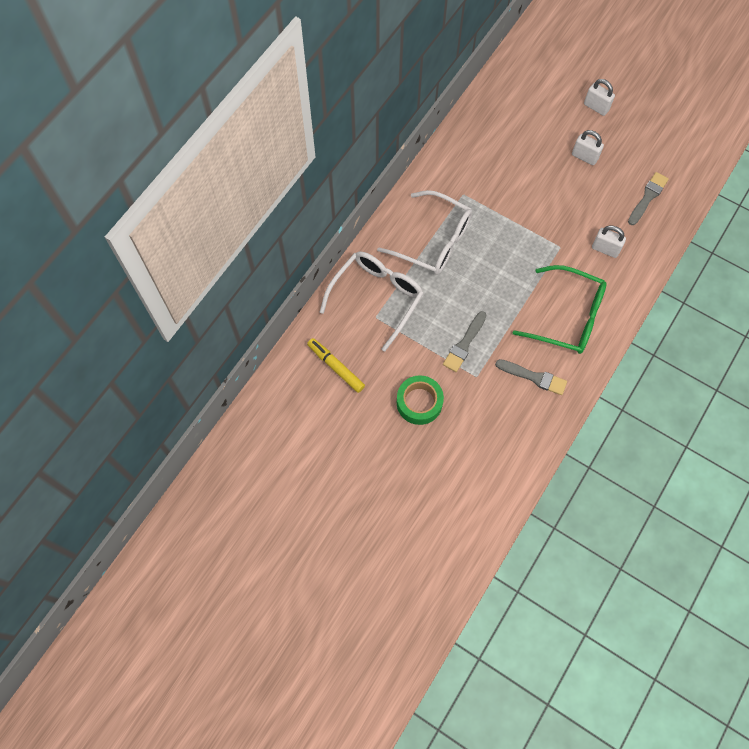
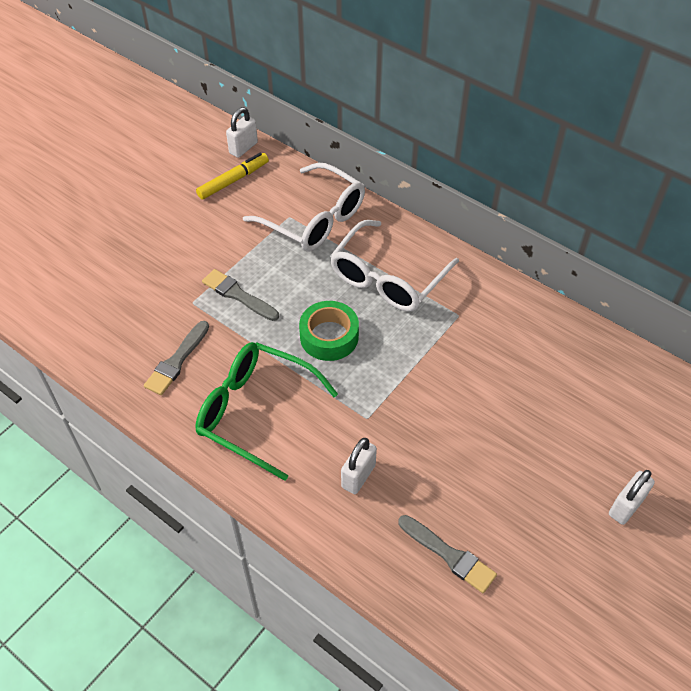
camera: 95 degrees right, 15 degrees down
green tape [397,375,444,425] -> green tape moved to [299,301,359,361]
green glasses [512,265,607,354] -> green glasses turned 90 degrees clockwise [195,342,338,481]
white padlock [572,130,604,165] -> white padlock moved to [226,107,258,158]

